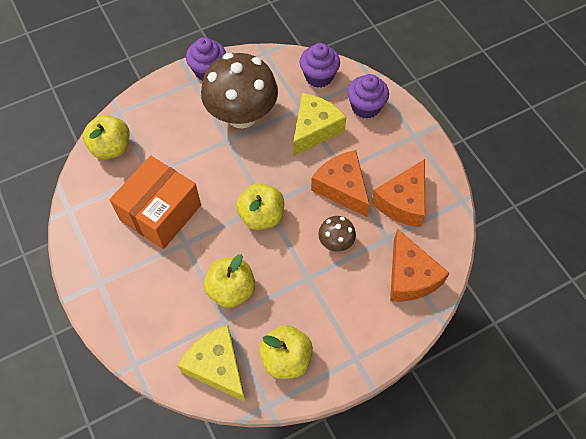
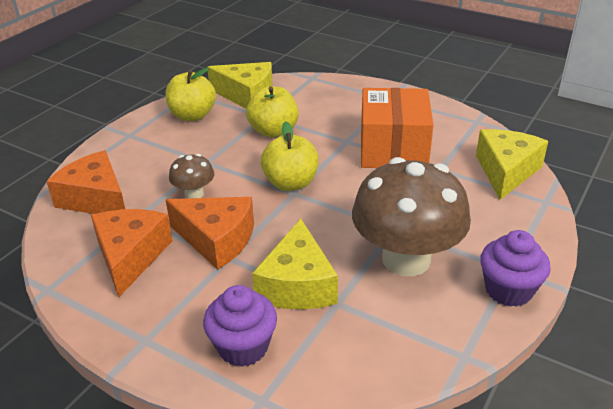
camera: 150 degrees right, 25 degrees down
yellow apple [83,115,130,159] -> yellow cheese [476,129,548,200]
purple cupcake [300,43,340,88] -> none

